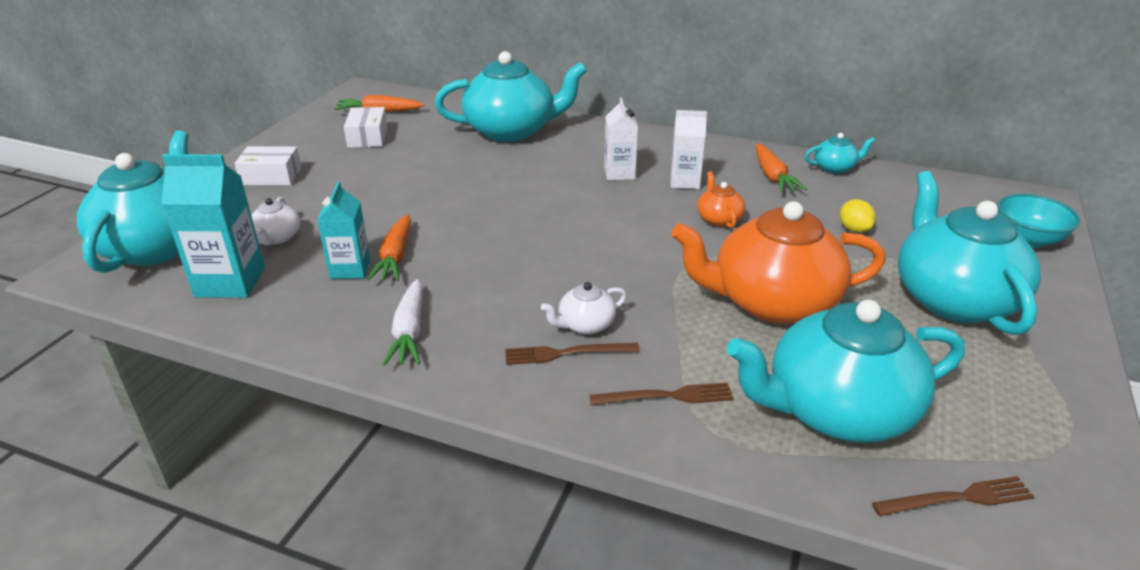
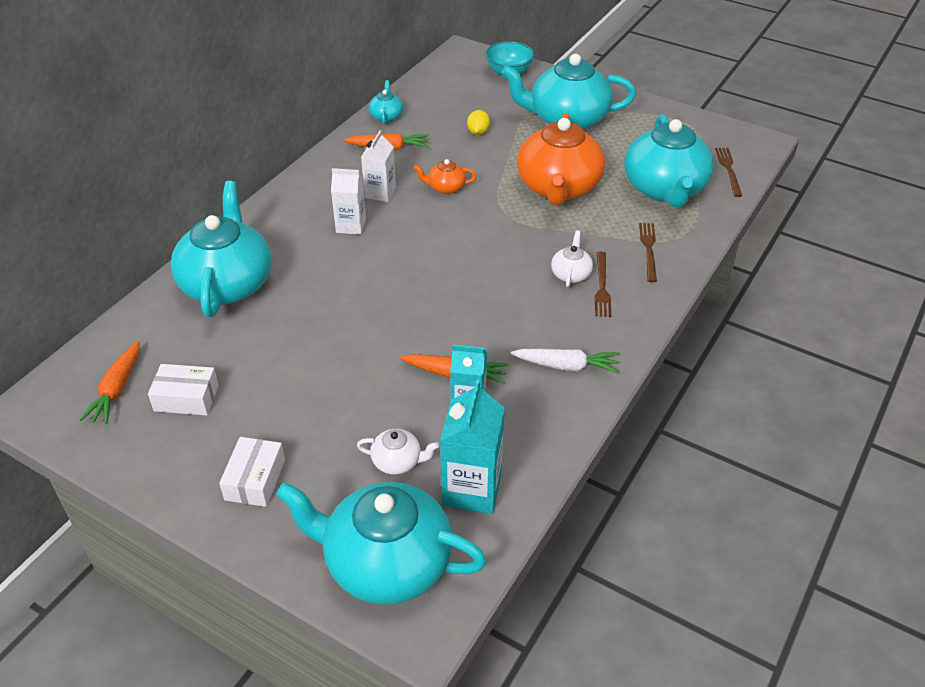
camera: 80 degrees left, 10 degrees up
white teapot [541,282,627,335] -> white teapot turned 150 degrees counterclockwise [551,230,593,287]
yellow lemon [840,199,876,233] -> yellow lemon turned 75 degrees counterclockwise [467,110,490,135]

